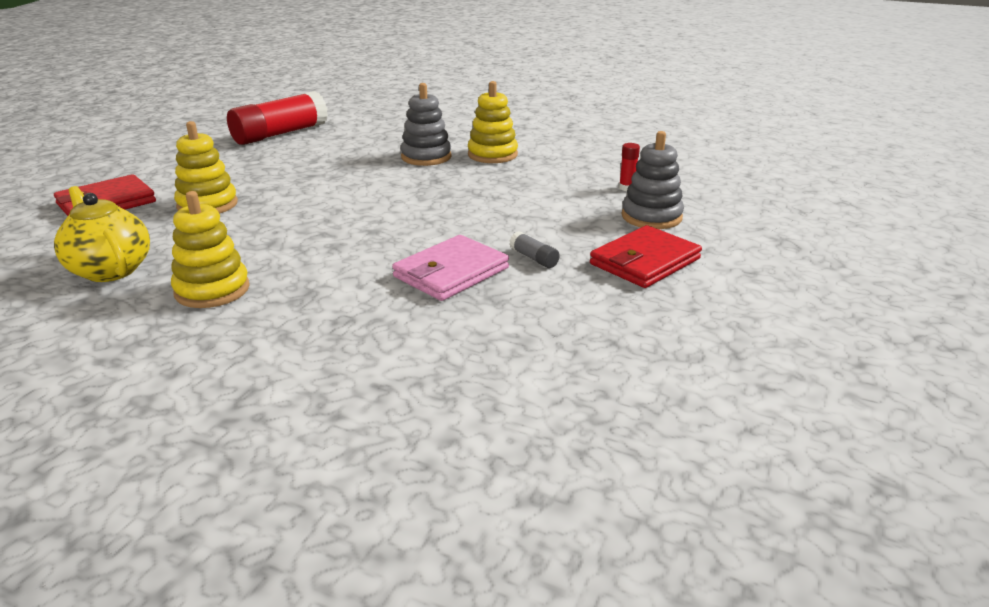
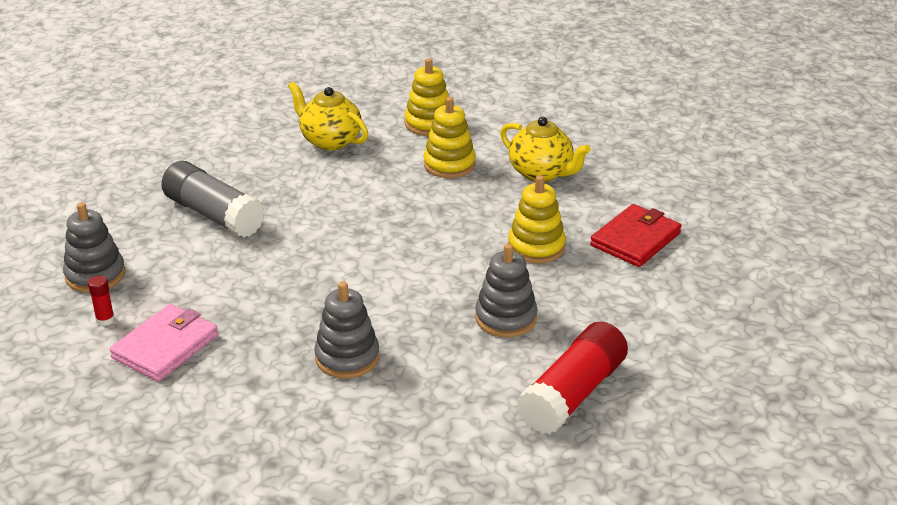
camera: 170 degrees right, 5 degrees up
pink wallet [392,235,509,301] -> pink wallet moved to [109,304,218,381]
yellow stacking toy [468,81,518,163] -> yellow stacking toy moved to [405,58,449,136]
grey glue stick [509,231,560,268] -> grey glue stick [161,161,265,238], size x2.48
red wallet [590,225,702,288] -> none
none -> yellow teapot [288,82,368,150]
none -> grey stacking toy [475,243,538,337]

